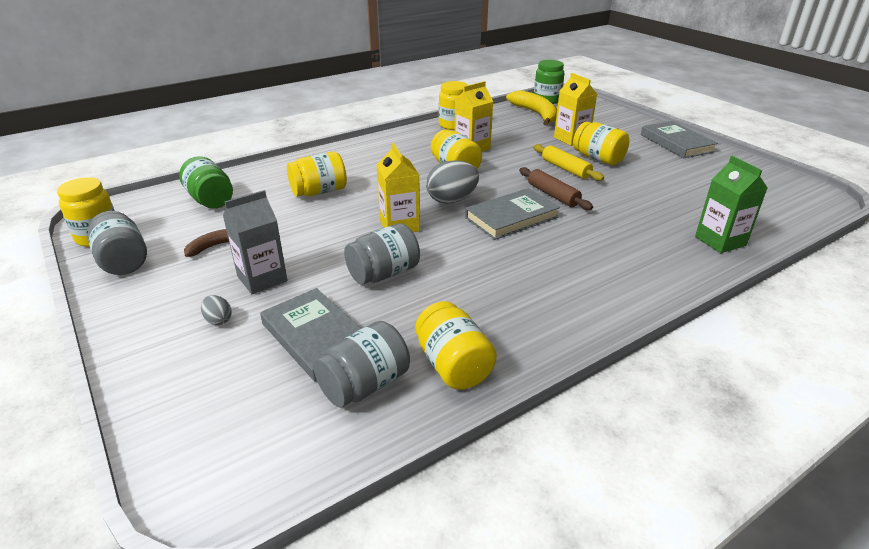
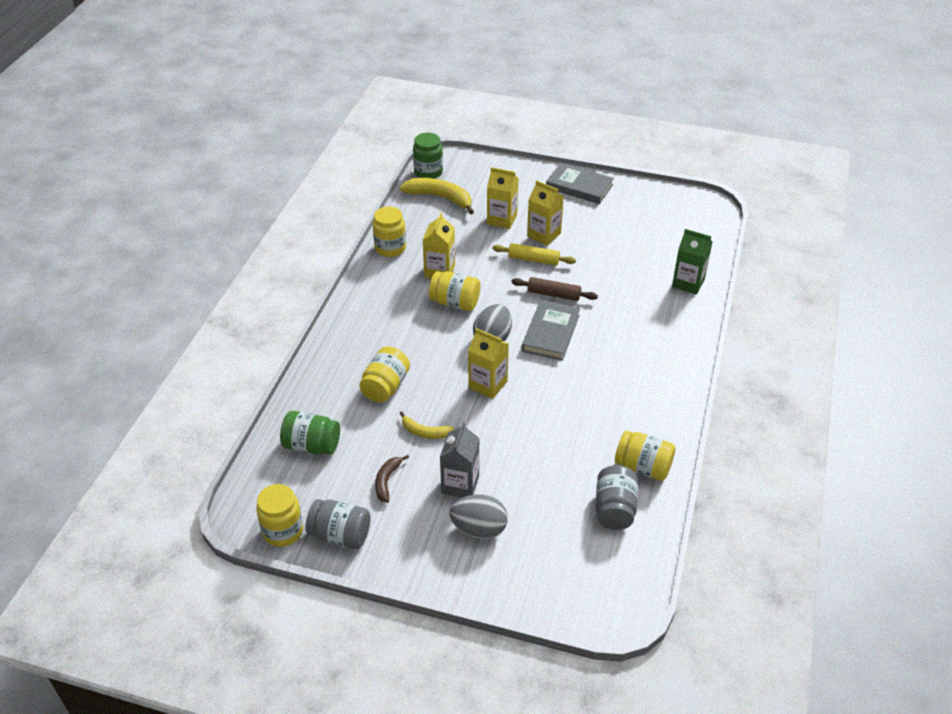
camera: 40 degrees left, 10 degrees up
grey egg [201,295,232,325] -> grey egg [450,495,508,539], size x2.06
grey book [260,288,361,382] -> none
grey jar [344,223,420,285] -> none
yellow jar [573,122,630,165] -> yellow carton [527,180,564,246]
none -> yellow banana [400,412,454,439]

